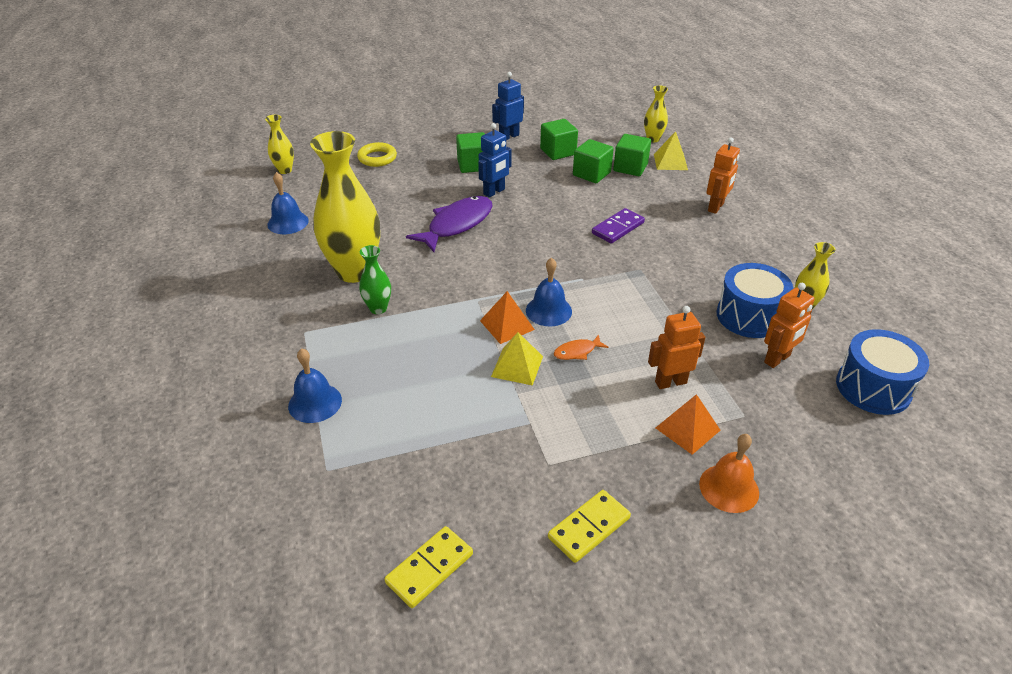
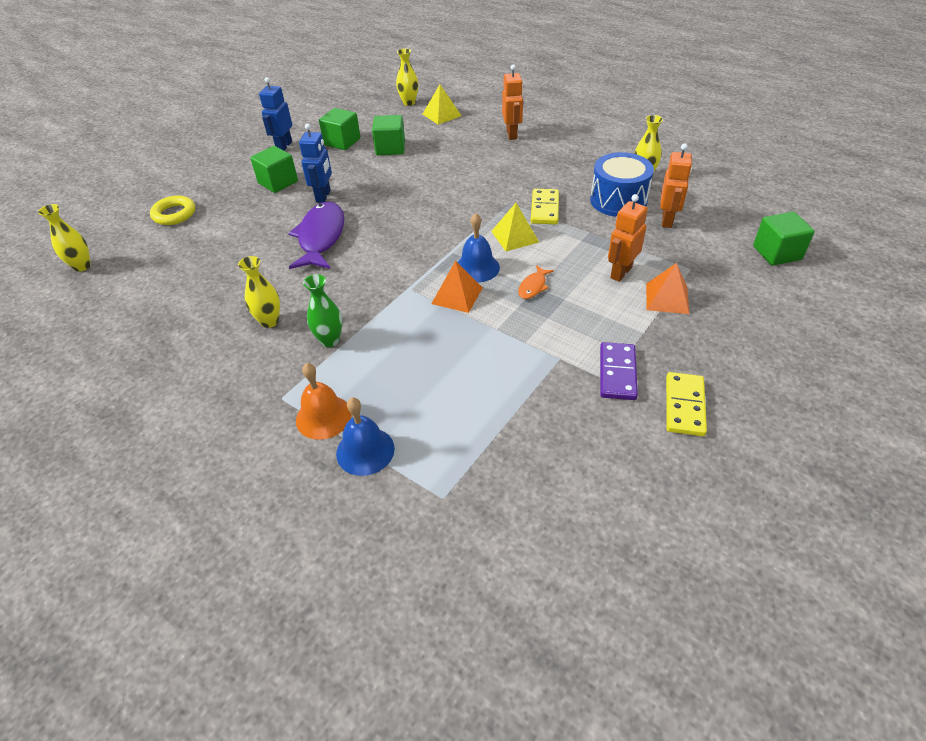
camera: 35 degrees left, 5 degrees up
blue bell [268,172,309,234] -> none
yellow vase [310,131,380,283] -> yellow vase [238,256,280,328], size x0.47
yellow domino [384,526,473,608] -> yellow domino moved to [531,189,559,224]
yellow pyramid [491,332,543,386] -> yellow pyramid moved to [491,203,539,251]
purple domino [592,208,645,244] -> purple domino moved to [600,342,638,400]
green cube [613,134,651,176] -> green cube moved to [753,212,815,266]
orange bell [699,434,759,513] -> orange bell moved to [296,363,352,440]
blue drum [836,329,929,415] -> none

